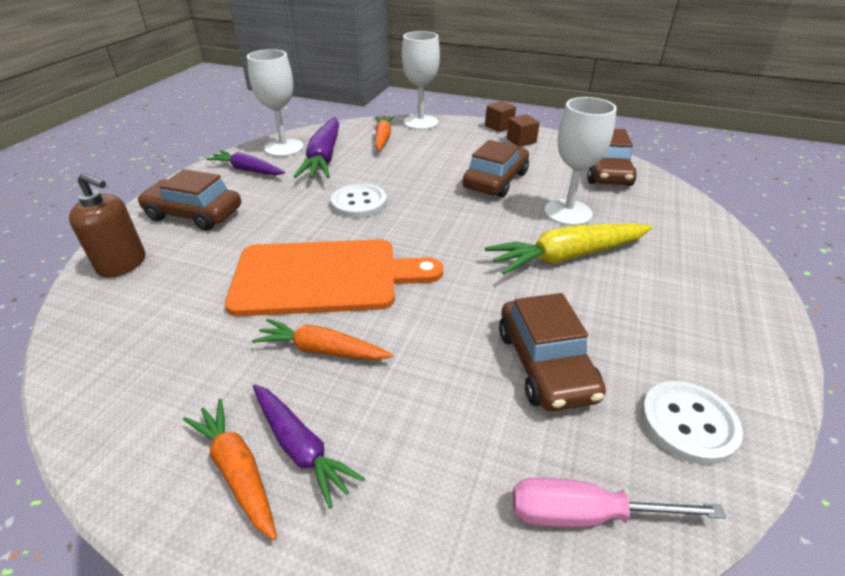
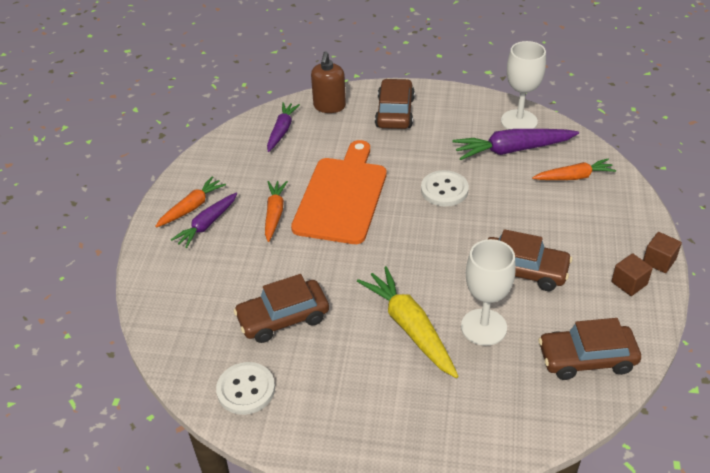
camera: 80 degrees right, 5 degrees up
purple carrot [206,150,285,175] -> purple carrot moved to [267,102,300,152]
orange cutting board [225,239,443,316] -> orange cutting board turned 150 degrees counterclockwise [291,140,387,244]
white goblet [402,31,440,130] -> none
pink screwdriver [513,478,726,527] -> none

